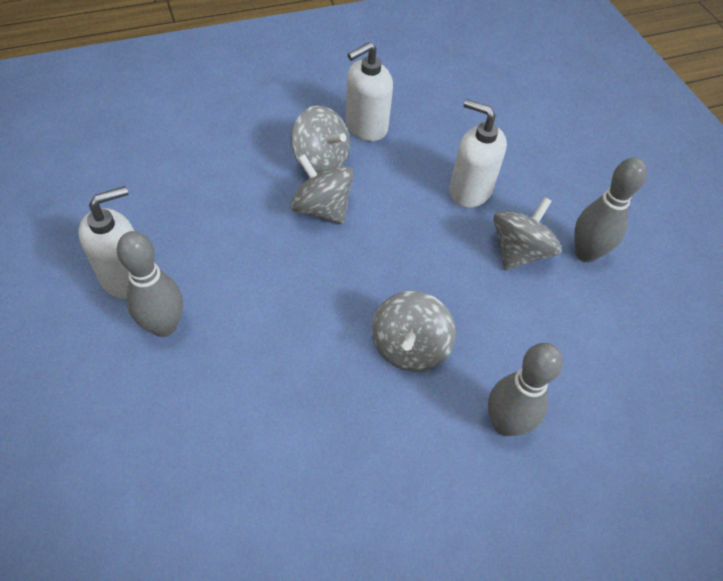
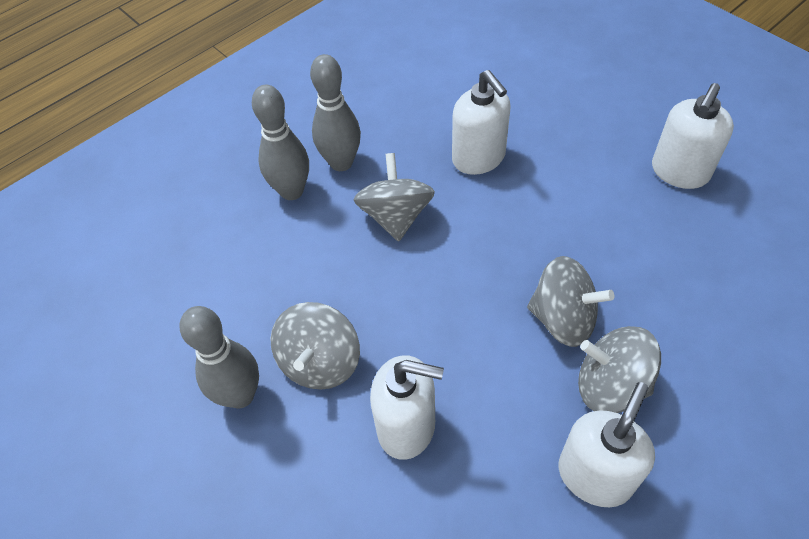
camera: 165 degrees right, 0 degrees up
grey bowling pin [117,231,183,337] -> grey bowling pin moved to [310,54,361,171]
none -> white soap dispenser [452,70,510,175]

